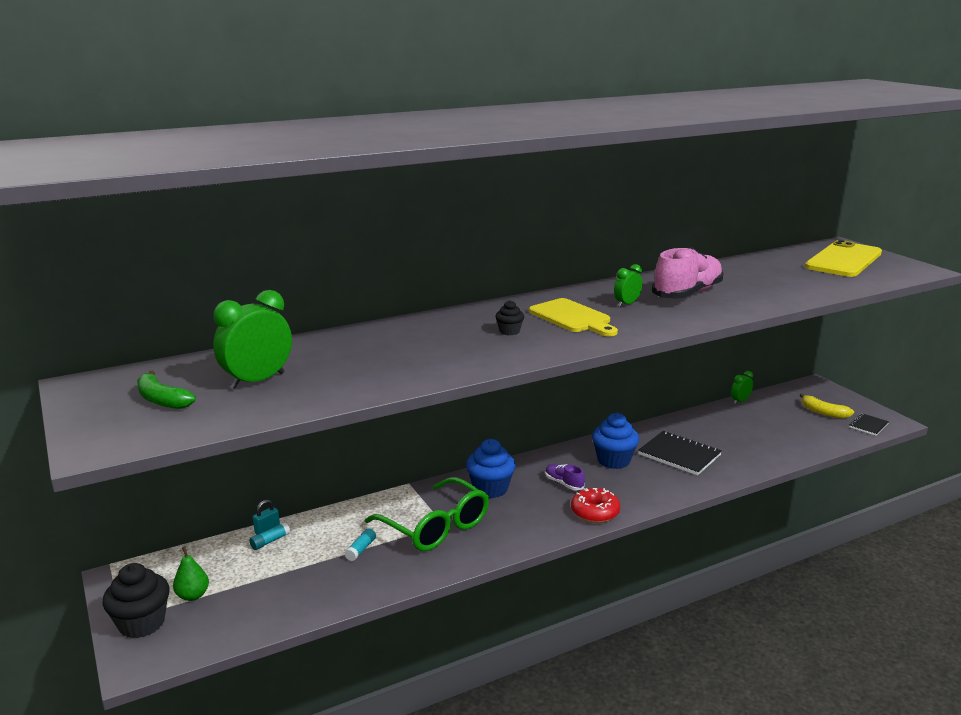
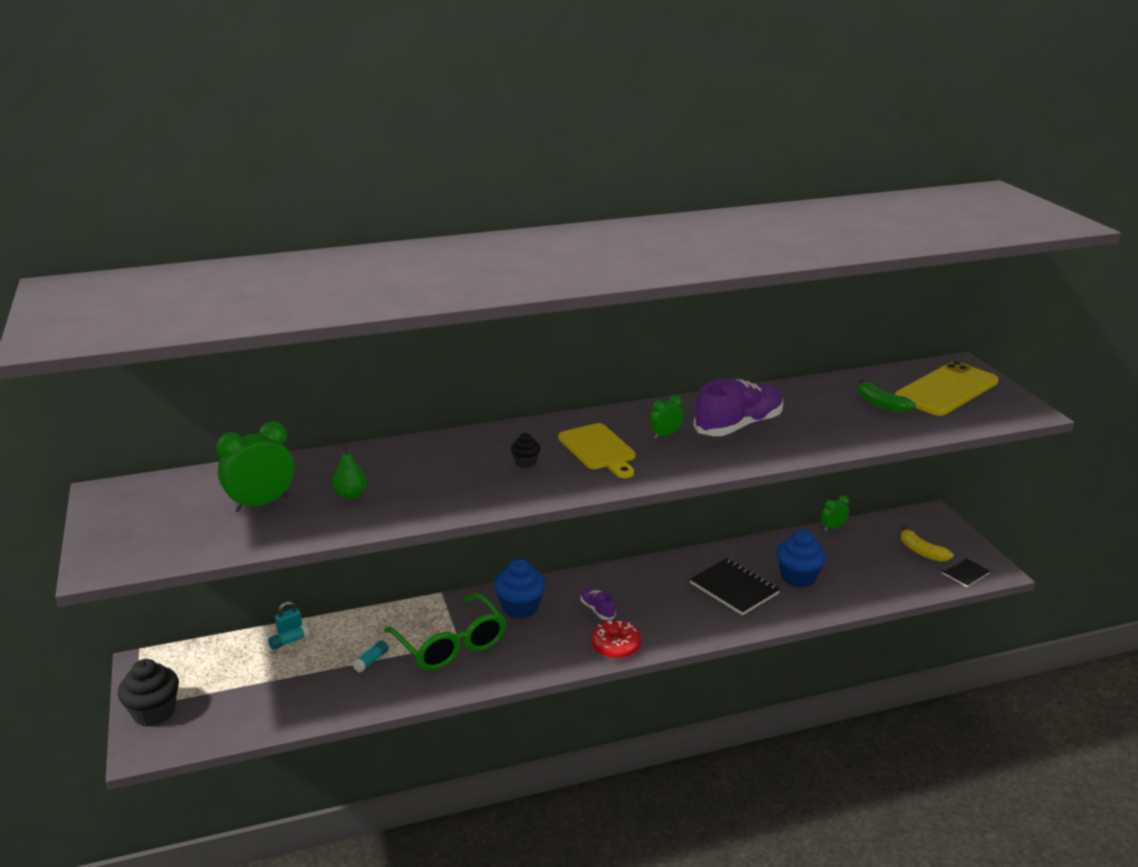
camera: 10 degrees right, 5 degrees up
green banana [137,371,196,409] -> green banana moved to [859,380,916,413]
green pear [173,547,209,601] -> green pear moved to [332,444,367,499]
blue cupcake [592,413,639,469] -> blue cupcake moved to [776,529,826,587]
pink shoe [652,247,724,299] -> purple shoe [693,379,783,436]

